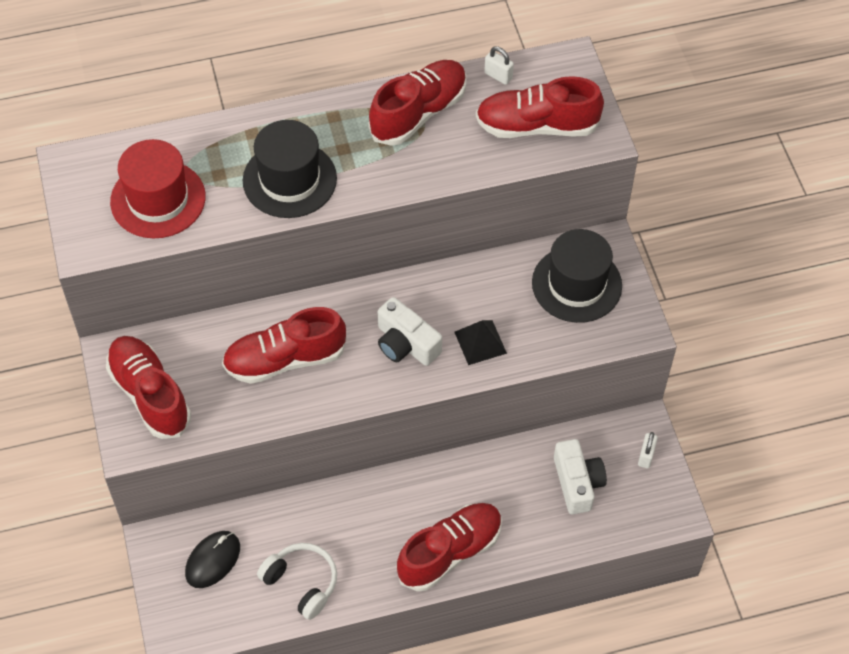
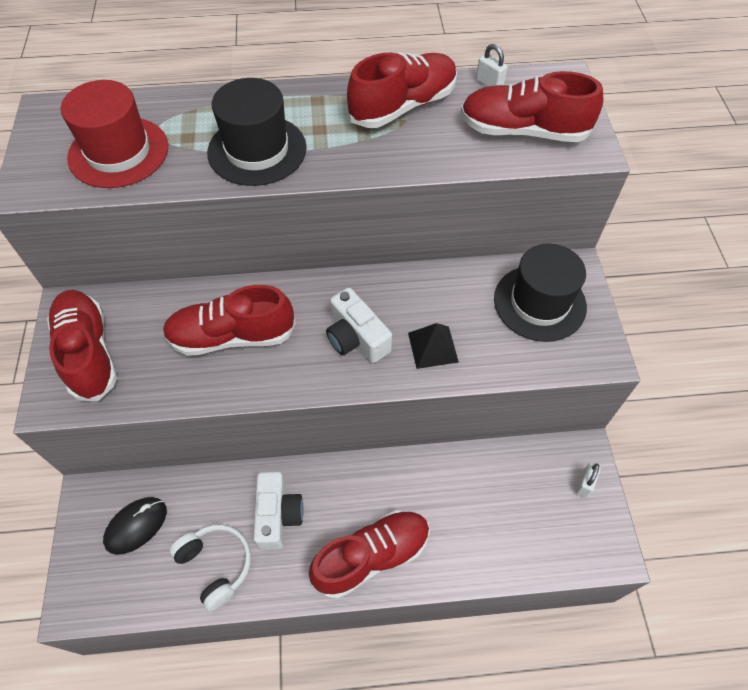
camera: 10 degrees right, 0 degrees up
white camera [554,439,607,514] -> white camera moved to [253,472,304,550]

